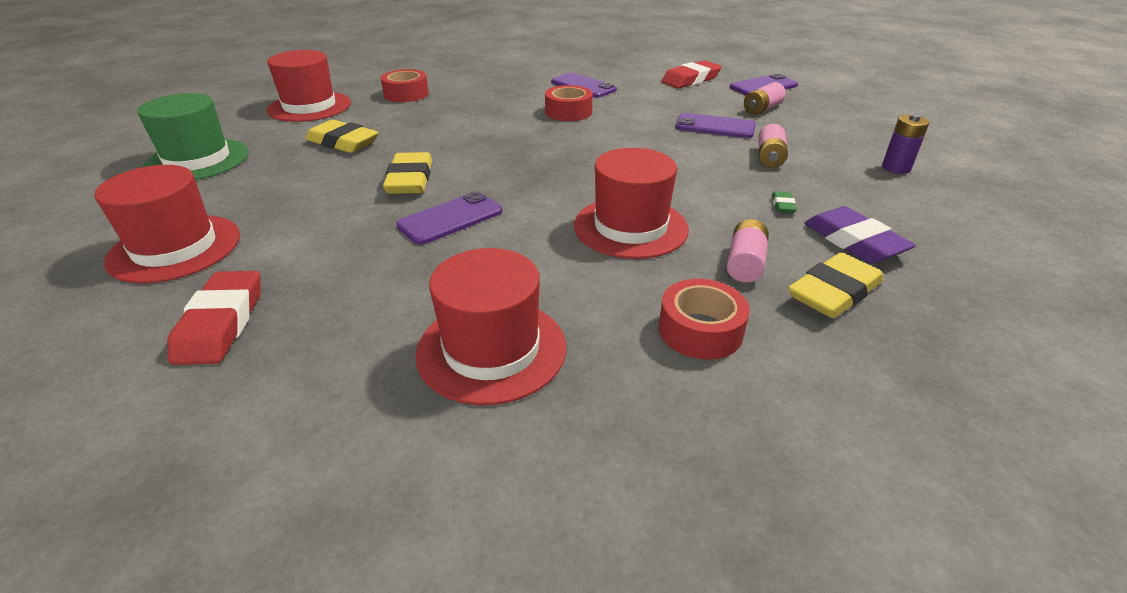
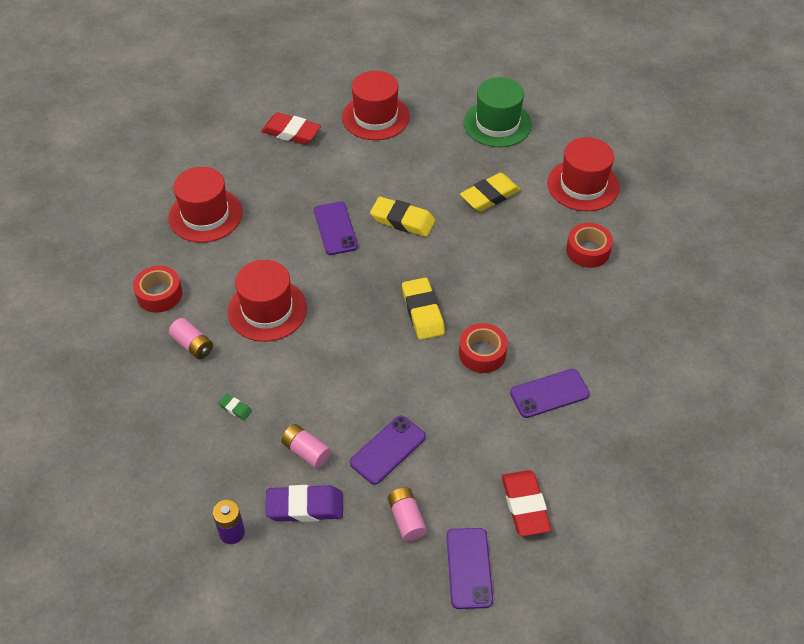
camera: 115 degrees right, 15 degrees up
yellow eraser [788,253,884,318] -> yellow eraser moved to [402,278,445,340]
purple eraser [804,206,916,264] -> purple eraser moved to [265,485,343,522]

